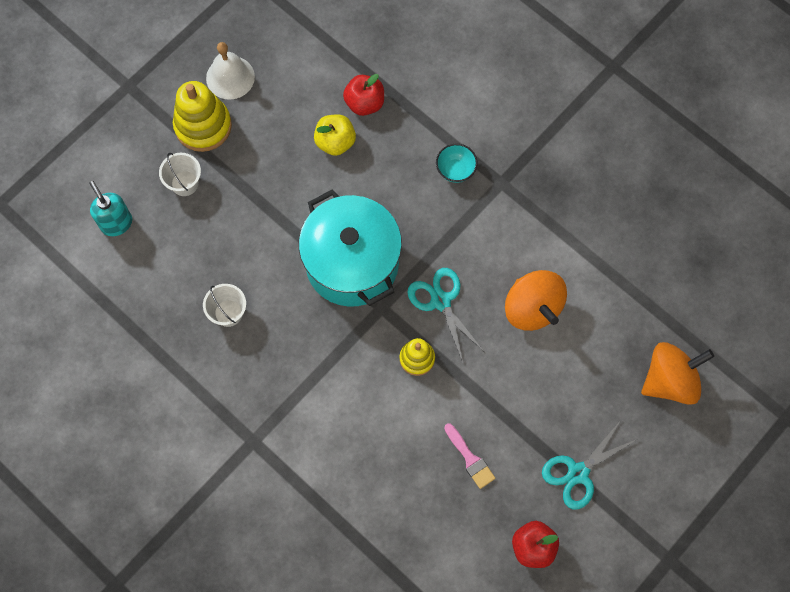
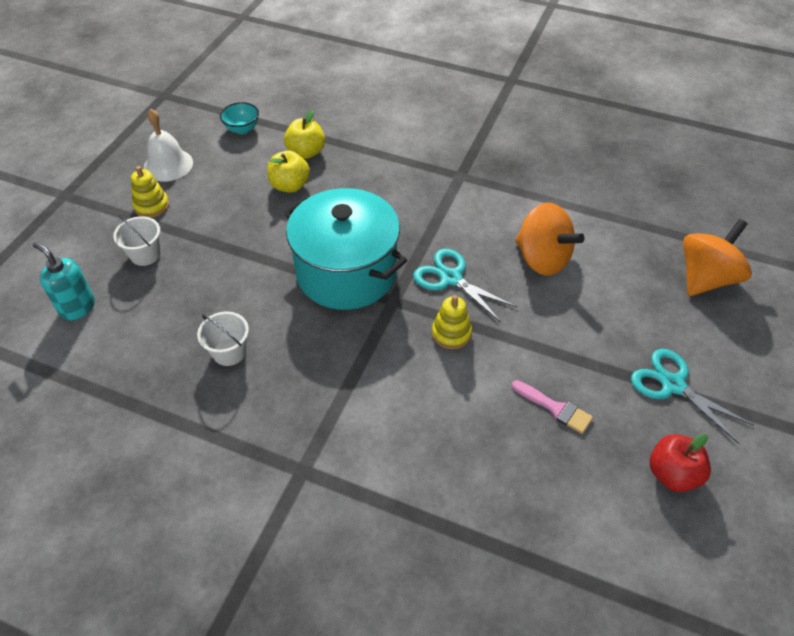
camera: 20 degrees left, 20 degrees down
yellow stacking toy [173,81,232,152] -> yellow stacking toy [131,166,169,218], size x0.58
red apple [343,74,384,116] -> yellow apple [284,110,325,159]
turquoise bowl [436,144,477,183] -> turquoise bowl moved to [220,102,259,134]
turquoise scissors [542,420,637,509] -> turquoise scissors turned 105 degrees clockwise [631,349,754,444]

